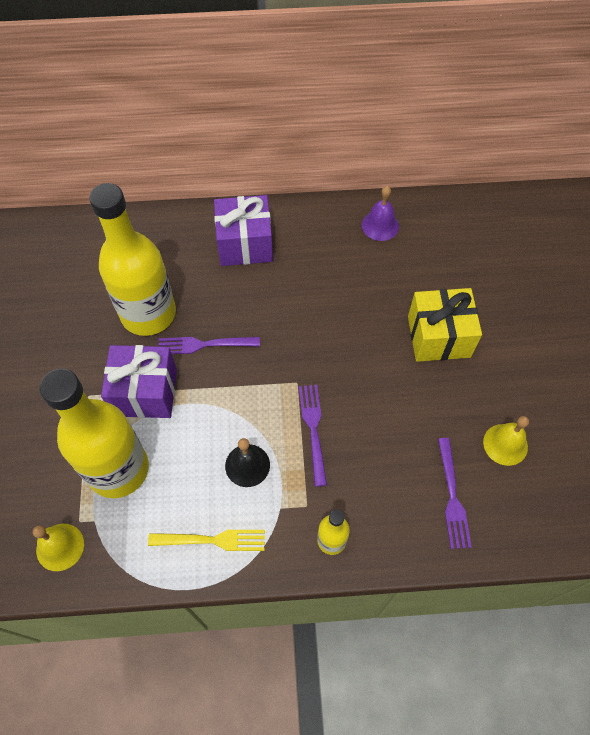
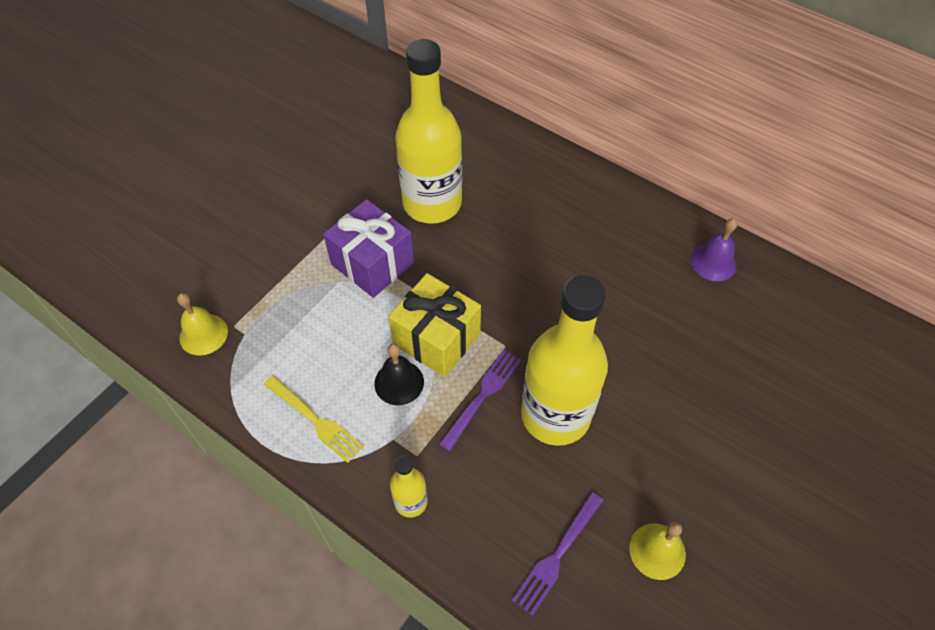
camera: 40 degrees right, 5 degrees down
yellow bottle [39,368,149,498] -> yellow bottle moved to [521,275,608,446]
purple fork [159,337,260,354] -> none
purple gift [214,195,273,266] -> none
yellow gift [408,288,482,362] -> yellow gift moved to [388,273,481,377]

